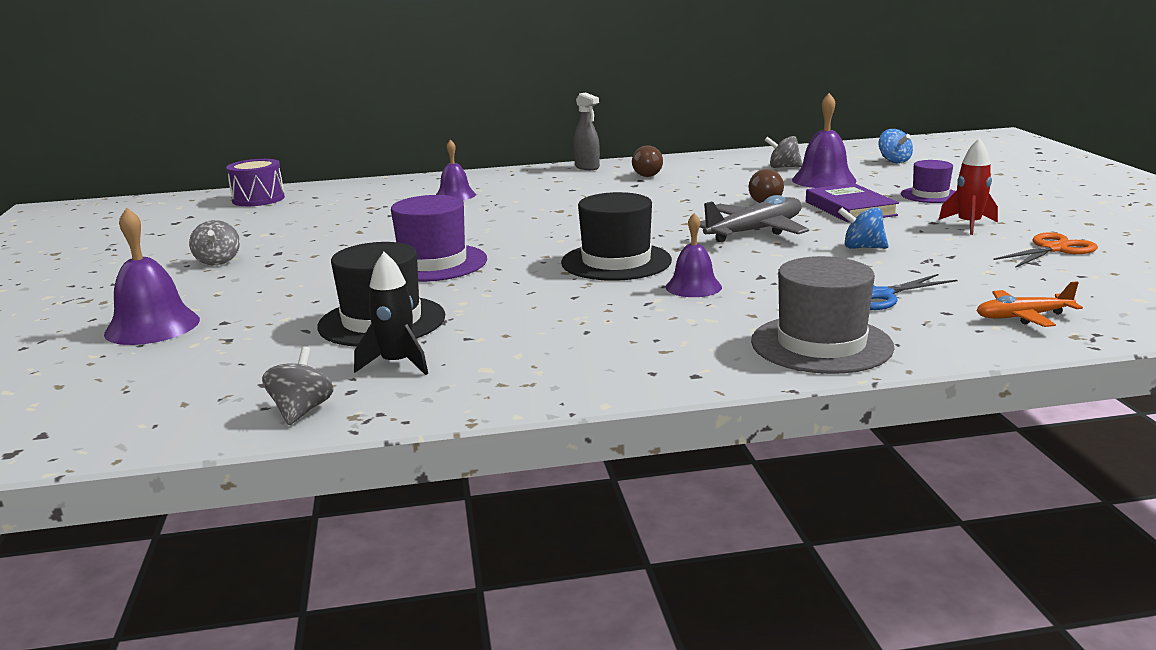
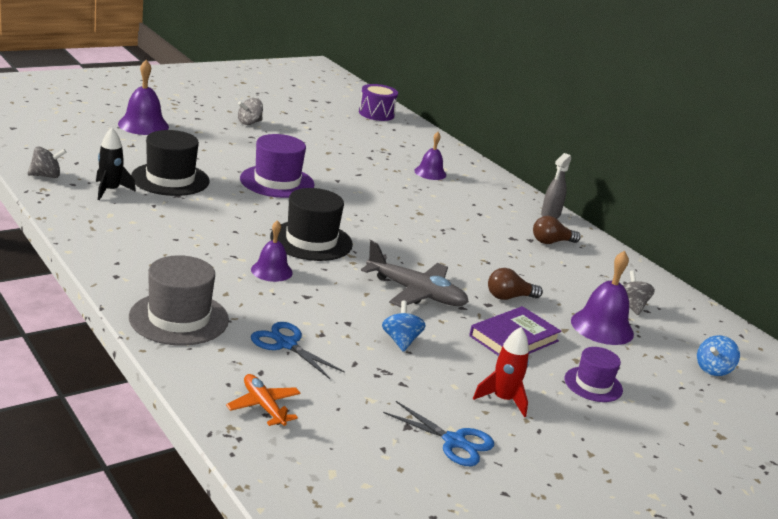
camera: 60 degrees right, 5 degrees up
orange scissors [993,232,1098,268] -> blue scissors [383,401,494,466]

